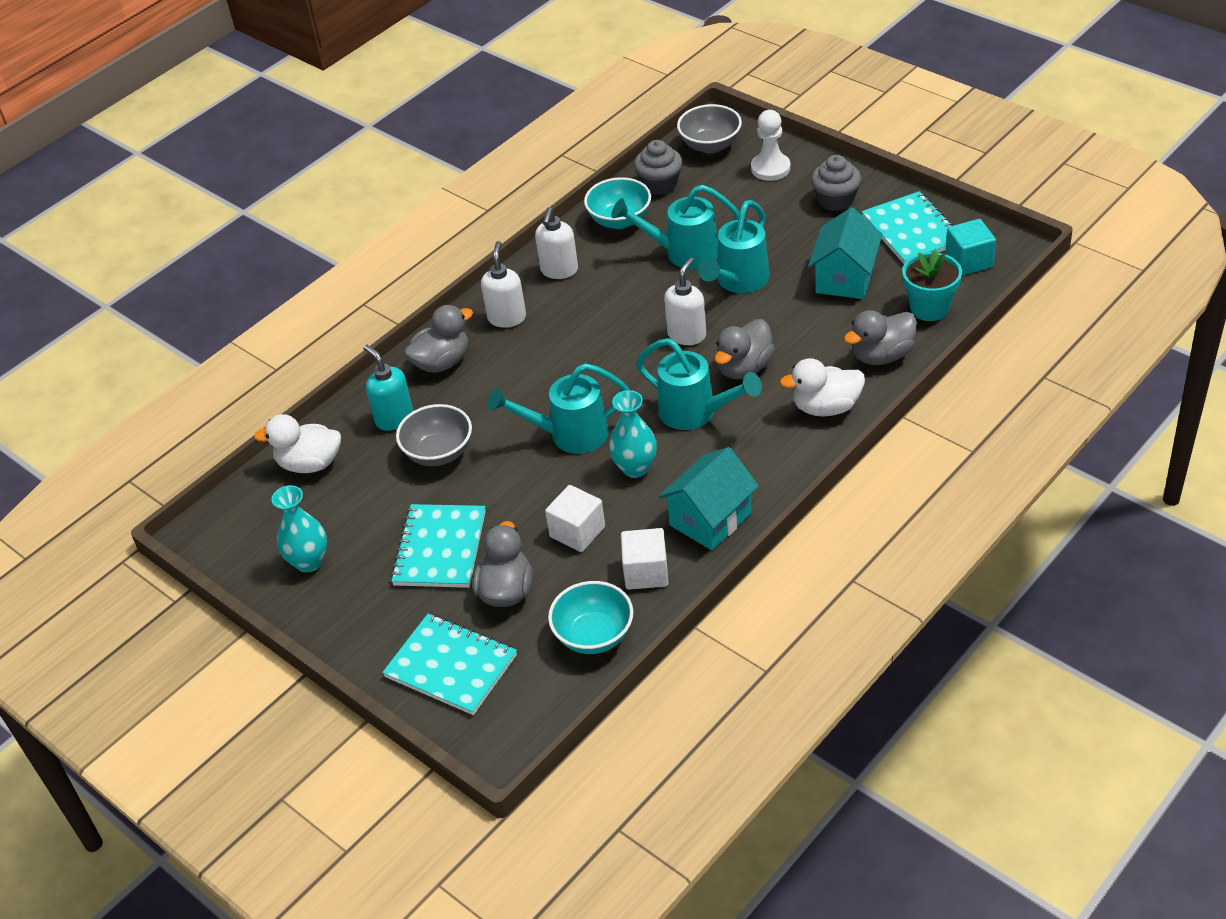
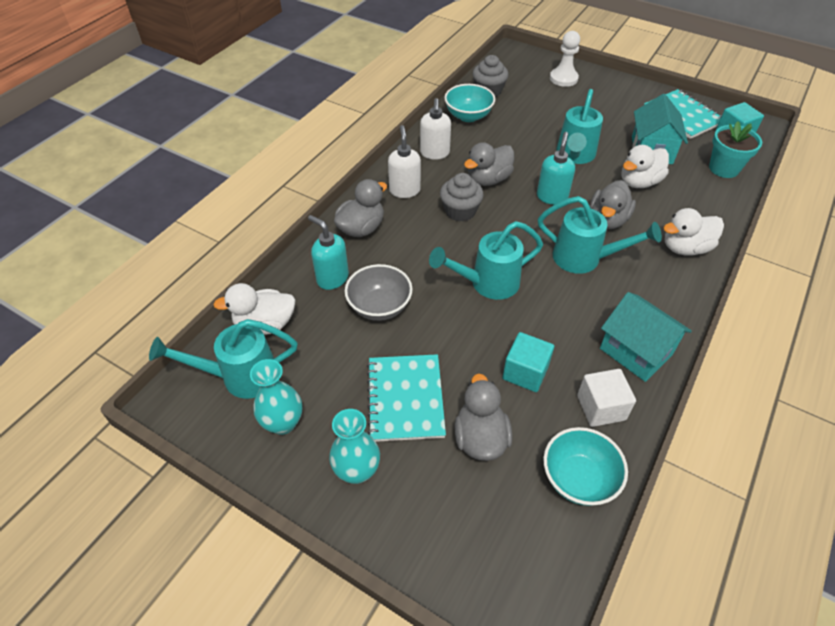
camera: 15 degrees left, 5 degrees up
turquoise notebook [382,613,517,715] -> none
white cube [545,485,605,552] -> turquoise cube [502,332,554,392]
turquoise vase [609,390,657,478] -> turquoise vase moved to [329,409,380,484]
turquoise watering can [611,185,740,269] -> turquoise watering can moved to [149,319,297,399]
turquoise house [659,447,759,550] -> turquoise house turned 75 degrees counterclockwise [600,292,692,382]
white soap dispenser [664,257,706,345] -> turquoise soap dispenser [537,132,575,205]
grey bowl [677,104,742,153] -> none
grey cupcake [811,155,861,211] -> grey cupcake moved to [440,173,484,222]
grey duck [844,310,917,365] -> grey duck moved to [464,142,514,186]
none -> white duck [621,145,669,188]

